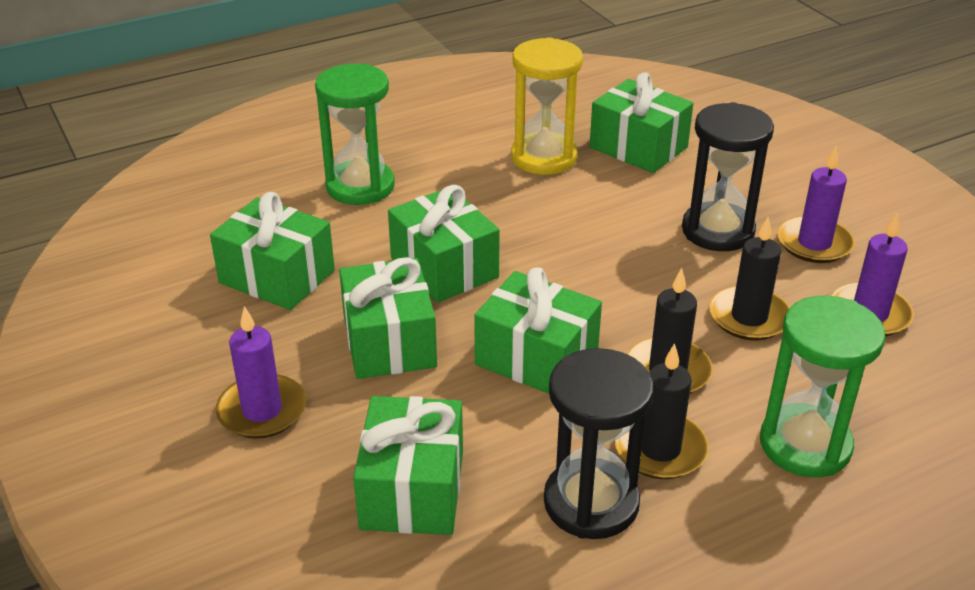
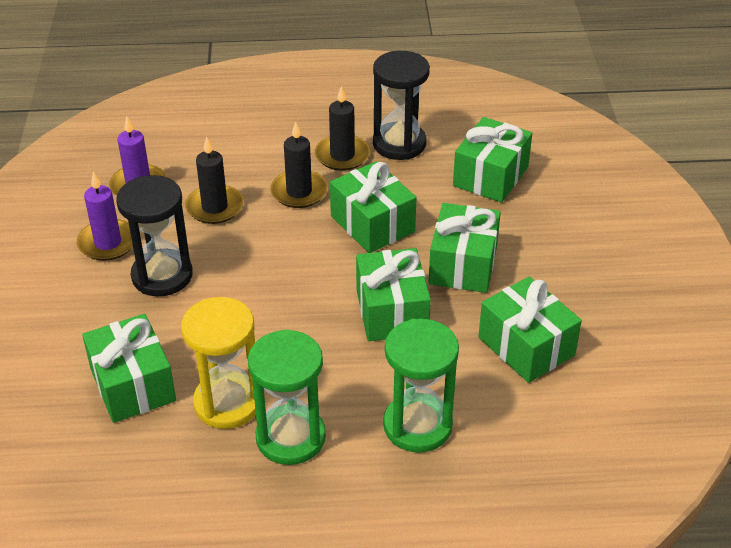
camera: 155 degrees left, 5 degrees up
purple candle [216,306,306,439] -> none
green hourglass [760,296,885,477] -> green hourglass moved to [248,329,326,465]

